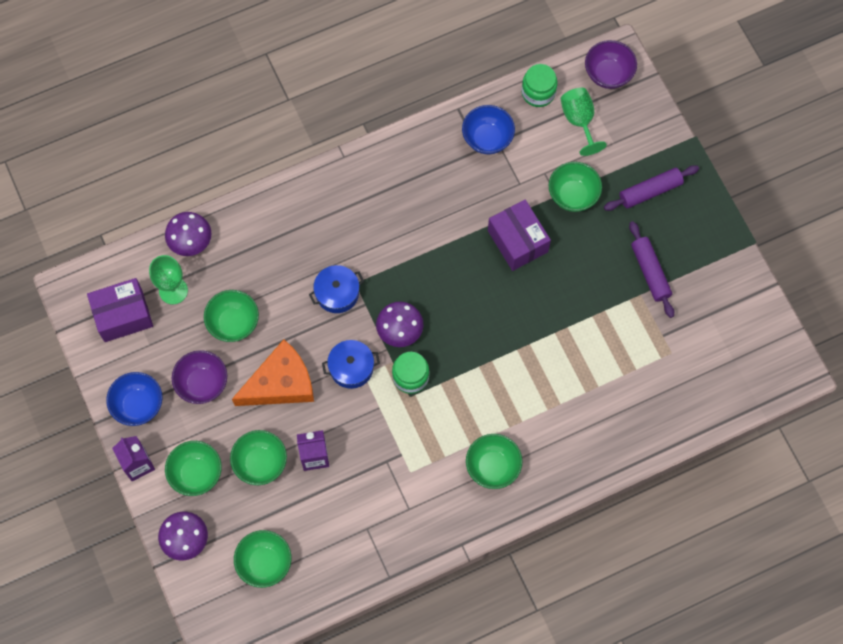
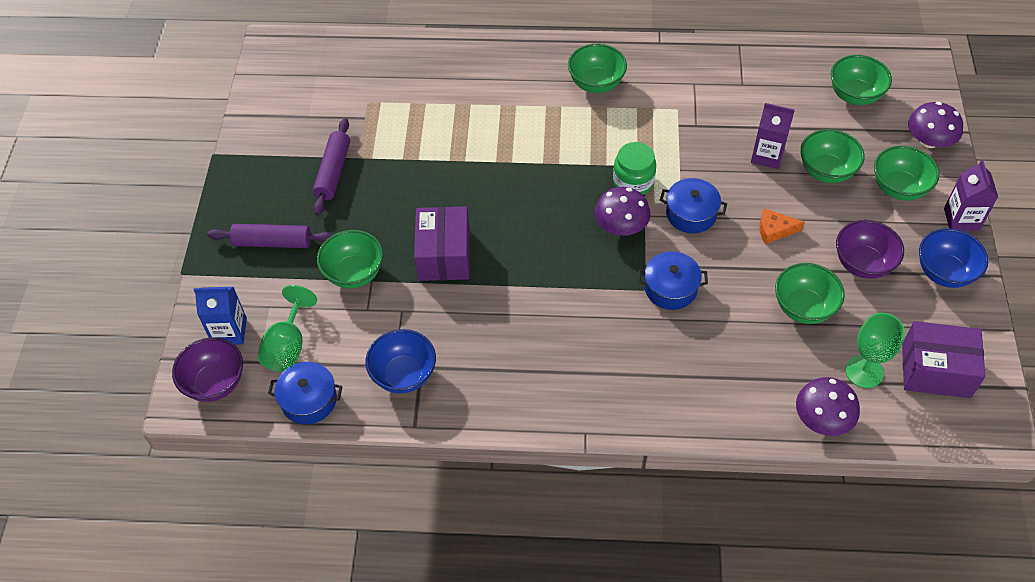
camera: 150 degrees left, 15 degrees down
orange cheese [232,339,314,406] -> orange cheese [759,208,805,244], size x0.46
green jar [522,64,558,107] -> blue pot [268,362,343,424]
none -> blue carton [194,287,247,345]

